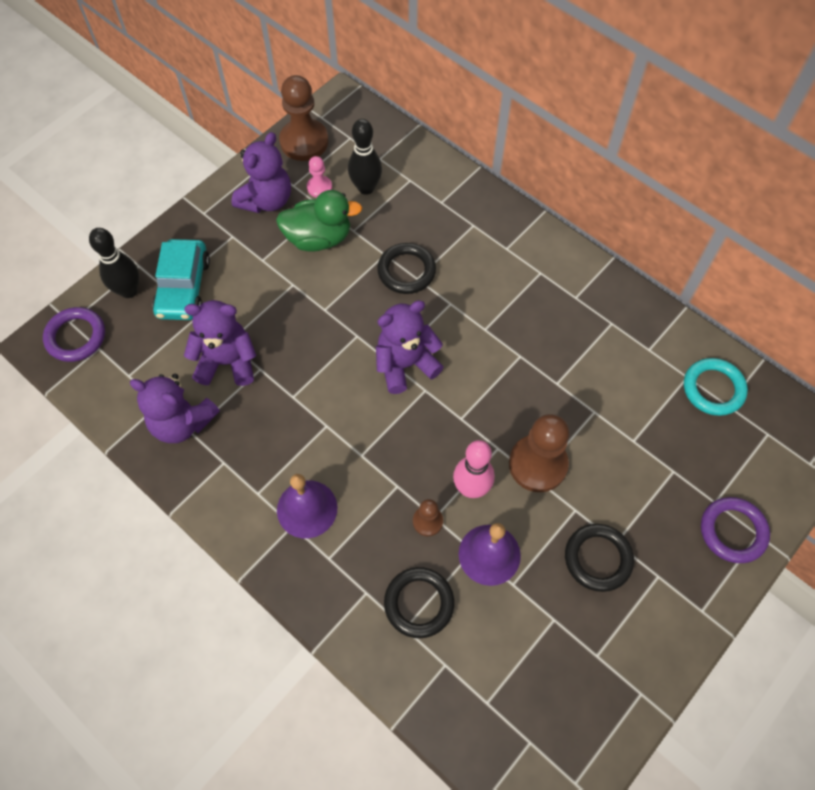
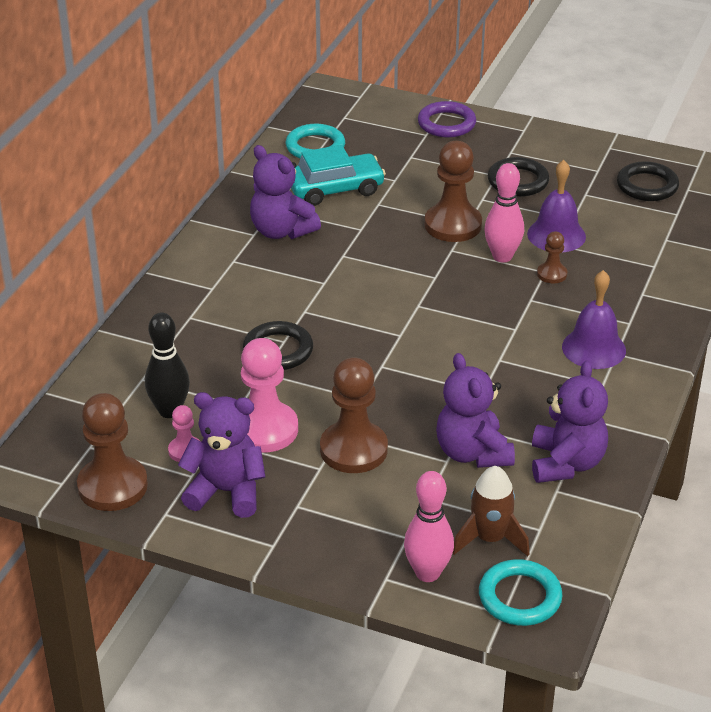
camera: 110 degrees left, 25 degrees down
purple ring [43,307,105,362] -> turquoise ring [479,559,562,626]
black bowling pin [89,228,139,298] -> pink bowling pin [404,471,454,582]
turquoise car [152,239,210,320] -> turquoise car moved to [291,145,386,206]
green duck [276,190,362,252] -> pink pawn [241,338,298,453]
purple teddy bear [376,300,444,394] -> purple teddy bear moved to [250,145,321,239]
black ring [384,567,455,638] -> black ring moved to [617,161,679,201]
none -> brown pawn [320,357,388,473]
none -> brown rocket [453,466,530,556]

